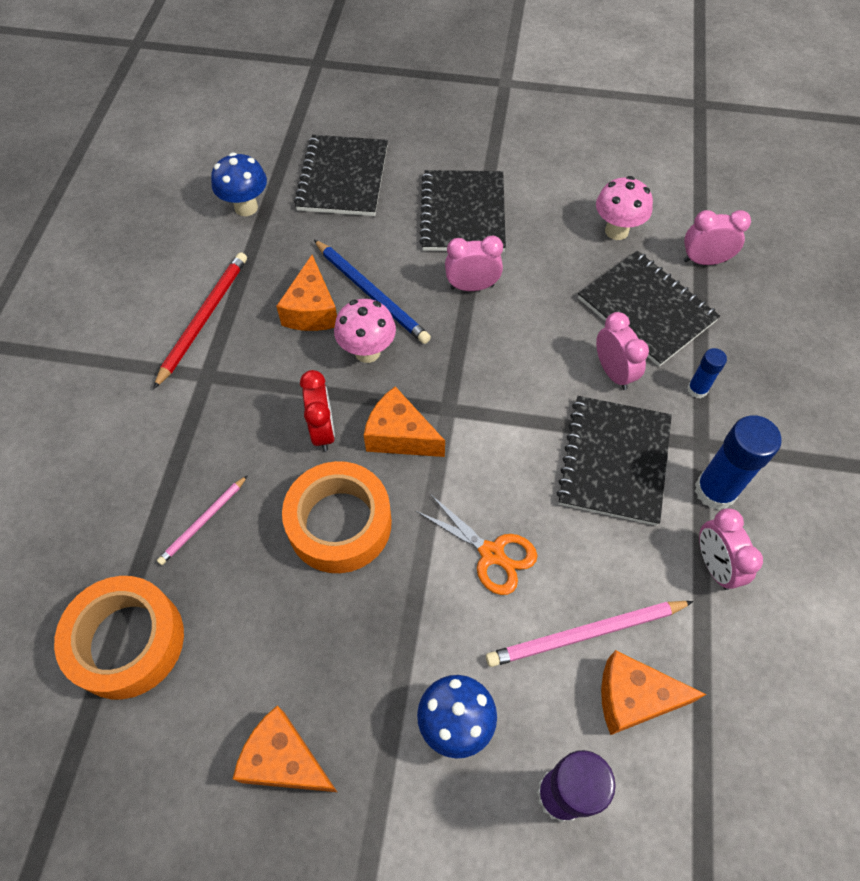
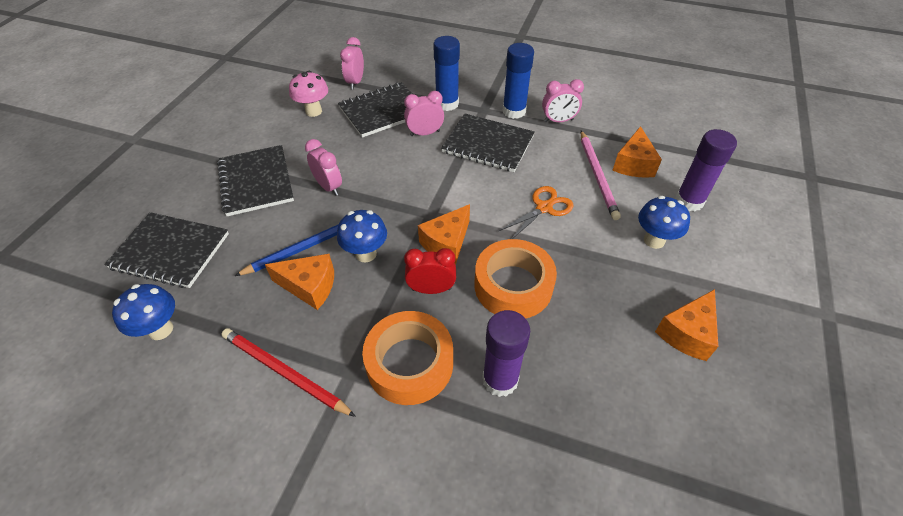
camera: 80 degrees left, 10 degrees down
orange tape [54,576,184,699] -> orange tape moved to [362,311,453,405]
pink pencil [157,475,248,565] -> purple glue stick [482,310,530,397]
pink mushroom [334,299,396,363] -> blue mushroom [337,210,387,263]
black notebook [419,170,506,252] -> black notebook turned 60 degrees clockwise [217,145,294,216]
pink clock [445,236,503,291] -> pink clock turned 135 degrees clockwise [305,139,342,196]
blue glue stick [687,348,727,399] -> blue glue stick [433,36,460,111], size x1.87

